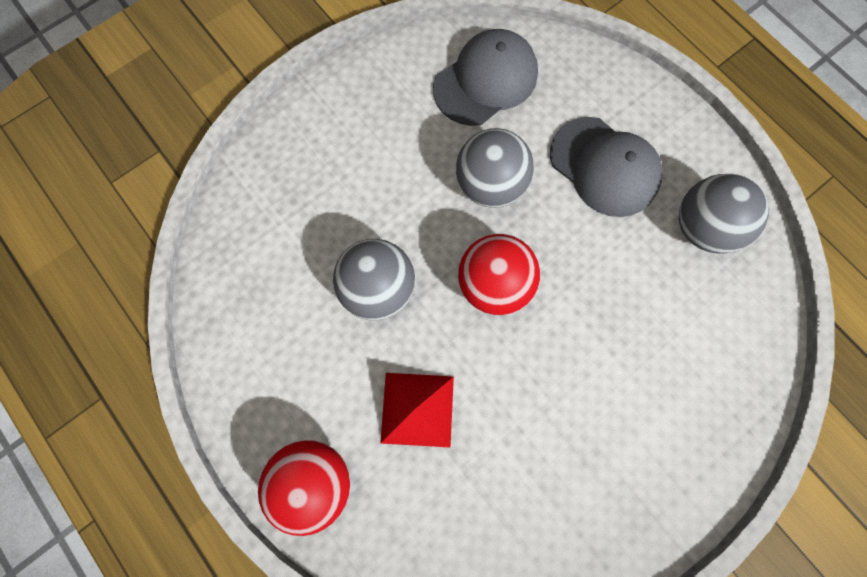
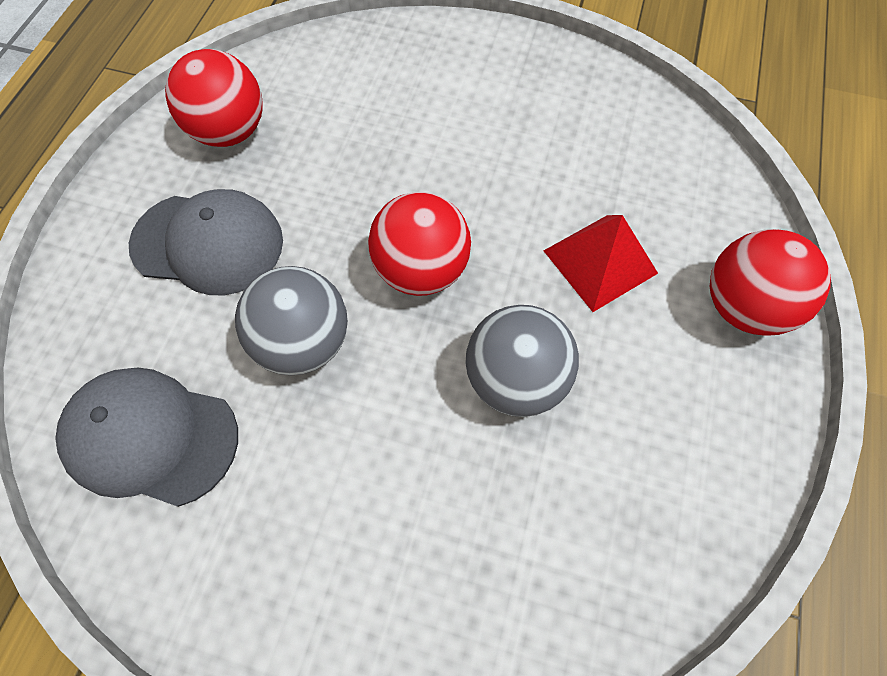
camera: 125 degrees left, 10 degrees down
grey cap [550,117,662,217] -> grey cap turned 90 degrees clockwise [129,189,283,295]
grey ball [679,174,769,254] -> red ball [165,49,263,147]

